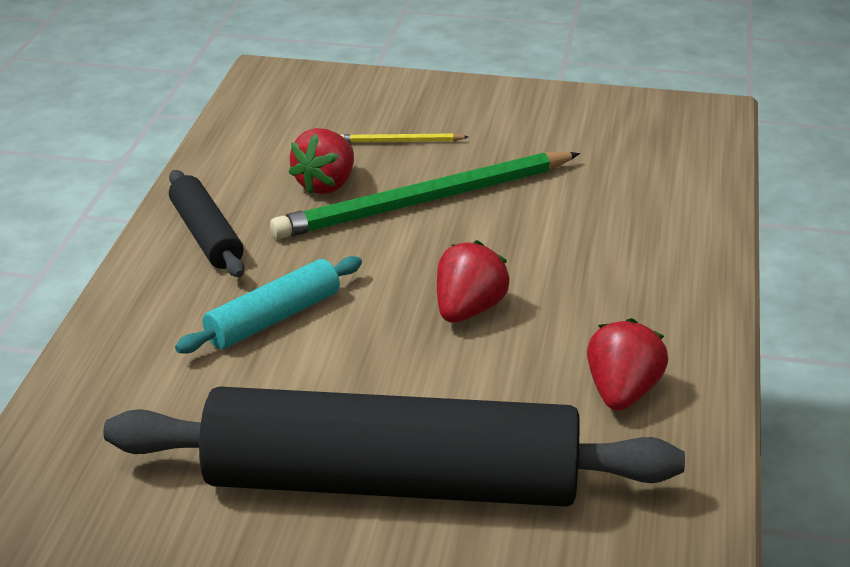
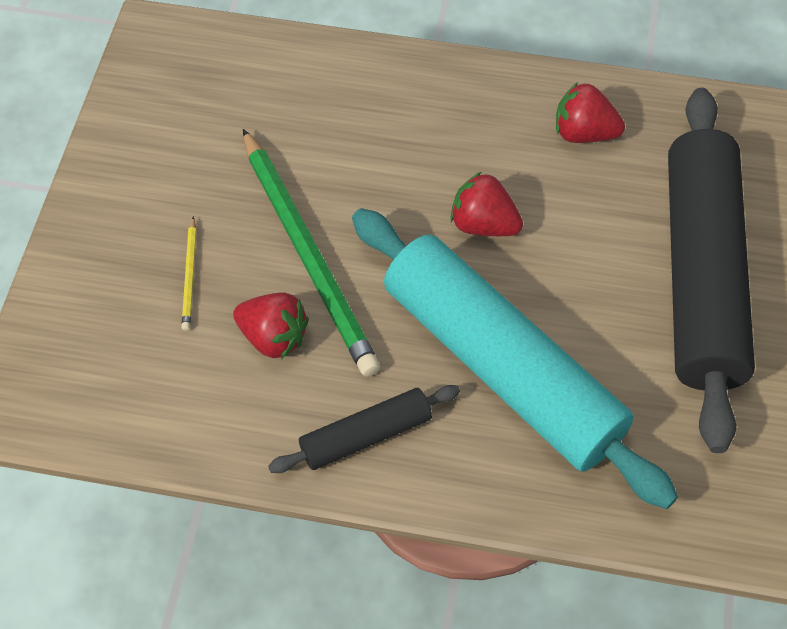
camera: 90 degrees left, 25 degrees up
turquoise rolling pin [175,256,362,354] -> turquoise rolling pin [352,208,678,509], size x2.17

